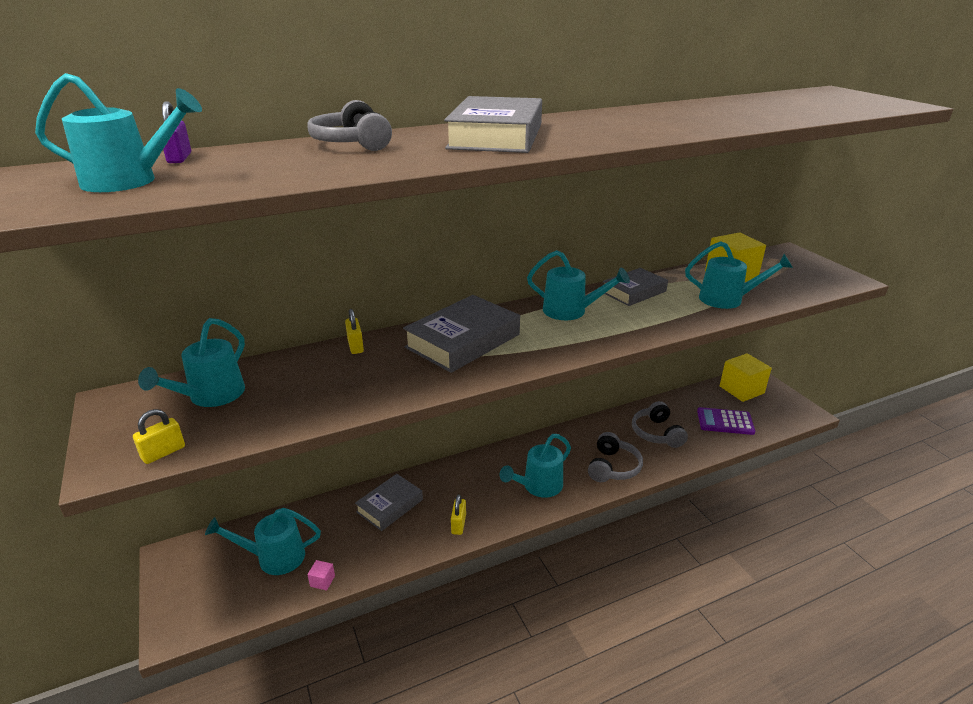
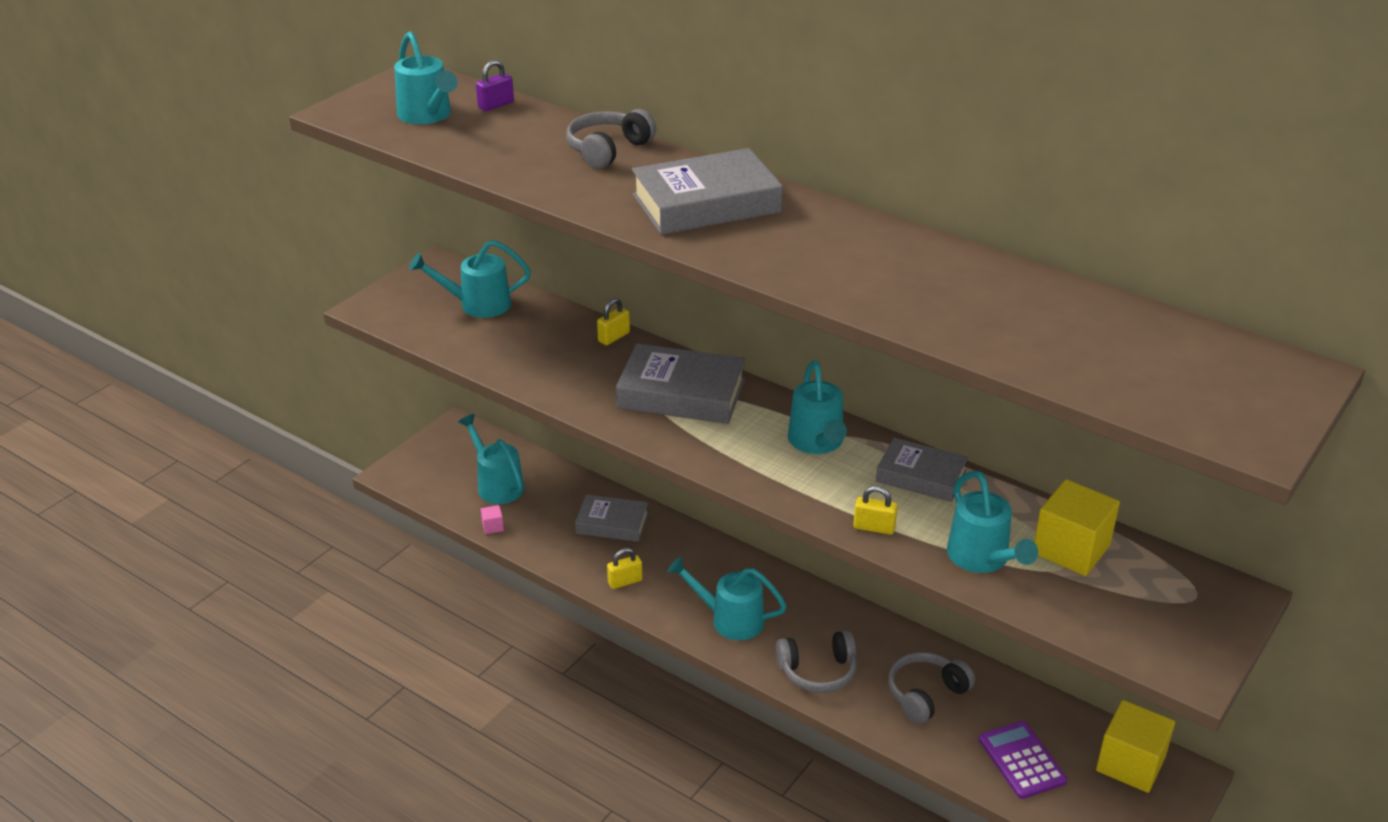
camera: 60 degrees right, 5 degrees up
yellow padlock [133,409,185,464] -> yellow padlock moved to [853,486,898,535]

